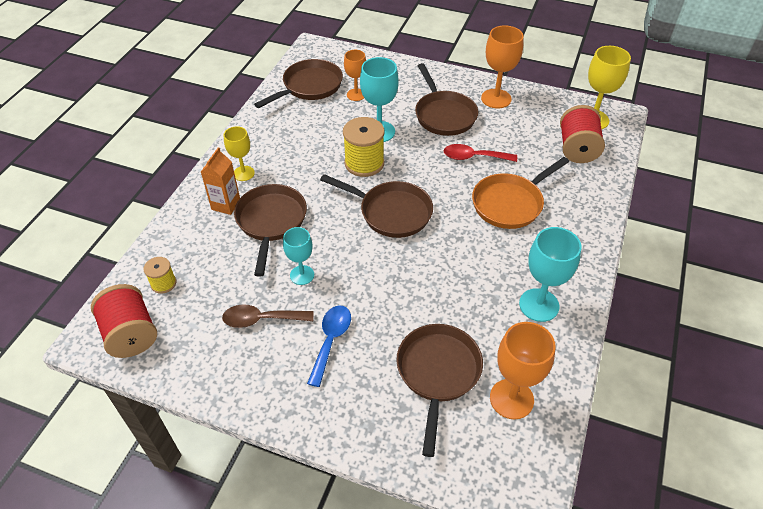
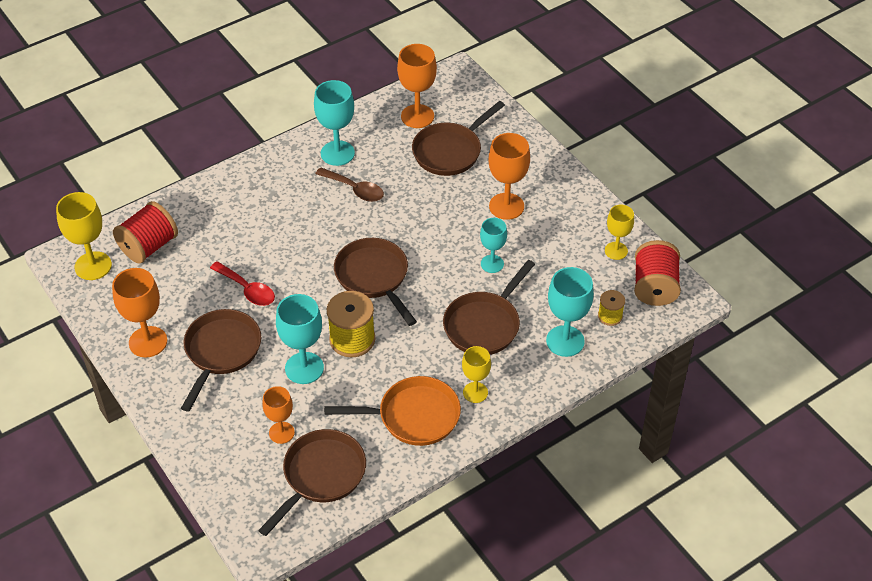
camera: 145 degrees left, 0 degrees up
orange carton [201,147,240,215] -> none
brown spoon [222,304,314,328] -> brown spoon moved to [315,167,384,202]
brown pan [254,59,343,108] -> brown pan turned 135 degrees clockwise [258,429,366,536]
blue spoon [307,306,351,387] -> orange goblet [489,133,530,220]
orange pan [472,157,569,229] -> orange pan moved to [324,376,461,446]
none -> turquoise goblet [546,267,594,357]
none -> yellow goblet [605,205,634,260]

